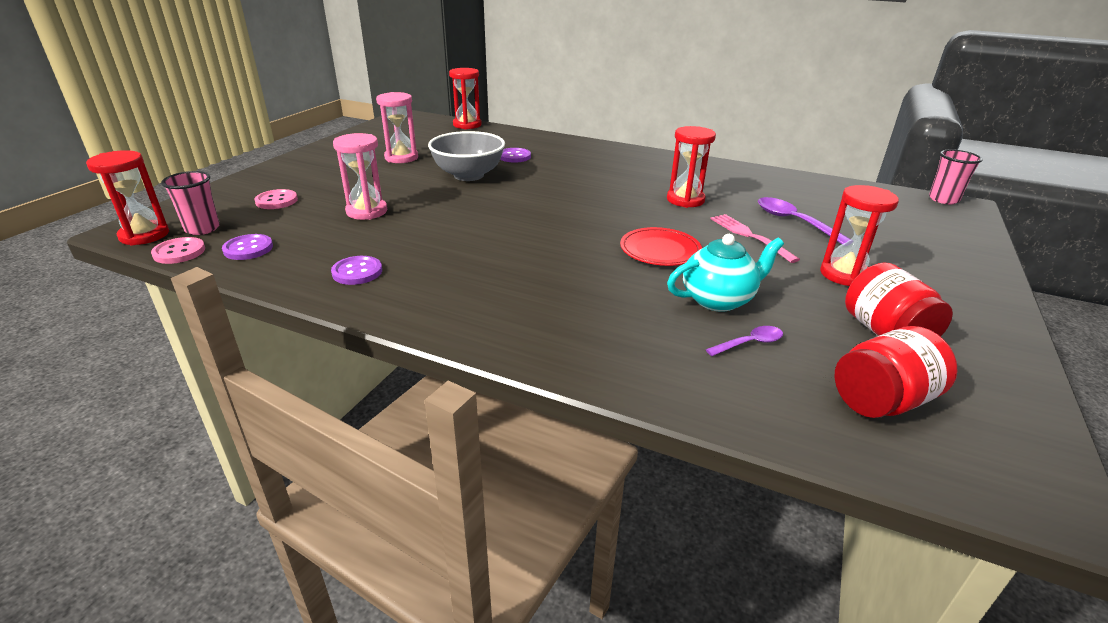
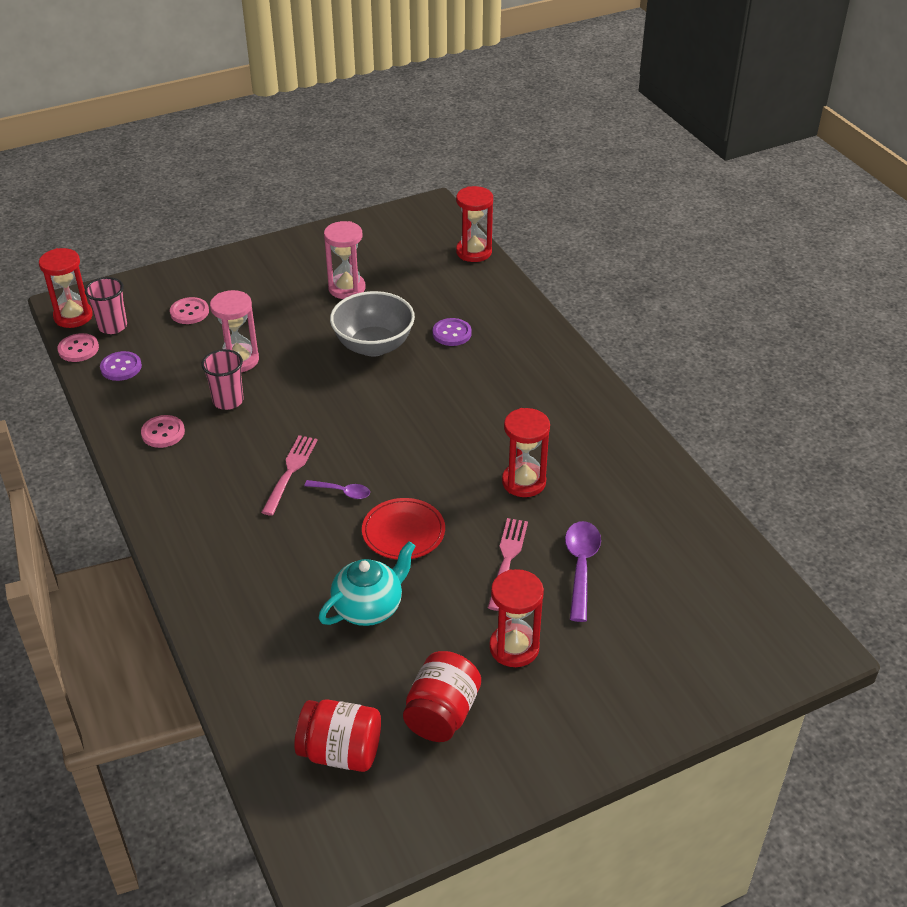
camera: 40 degrees right, 10 degrees up
purple button [331,256,382,285] -> pink button [141,415,185,448]
turquoise teapot [667,234,784,312] -> turquoise teapot turned 60 degrees counterclockwise [319,541,416,626]
purple spoon [706,326,783,356] -> purple spoon moved to [304,480,370,499]
pink cup [929,149,983,204] -> pink cup moved to [201,349,244,410]
none -> pink fork [261,435,317,516]

